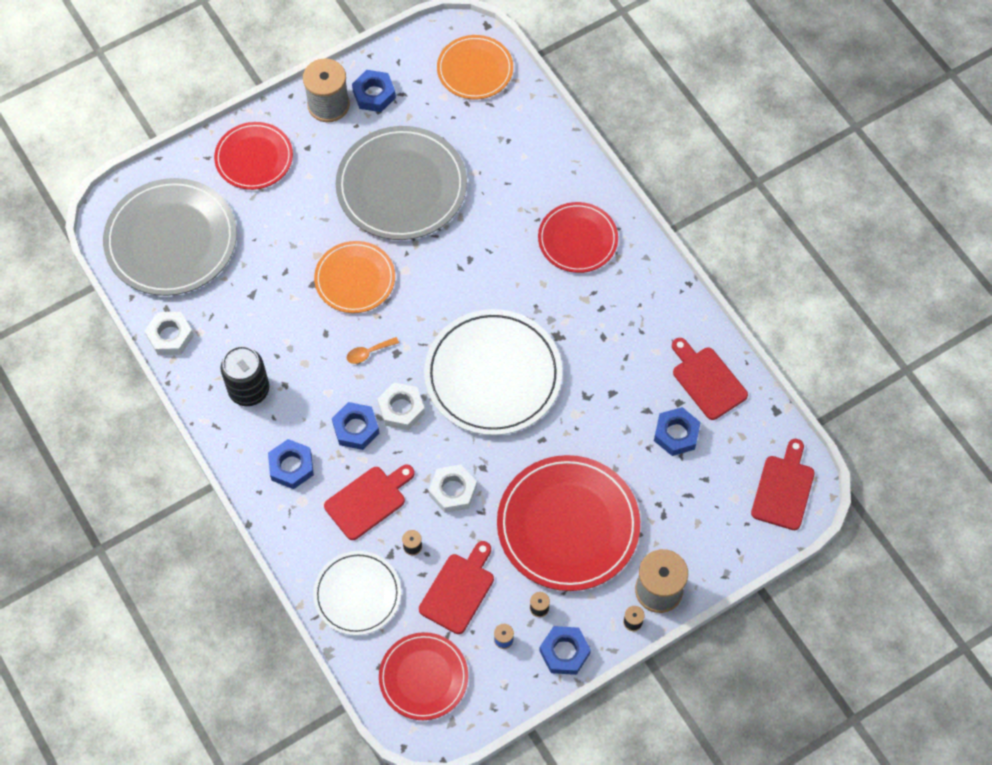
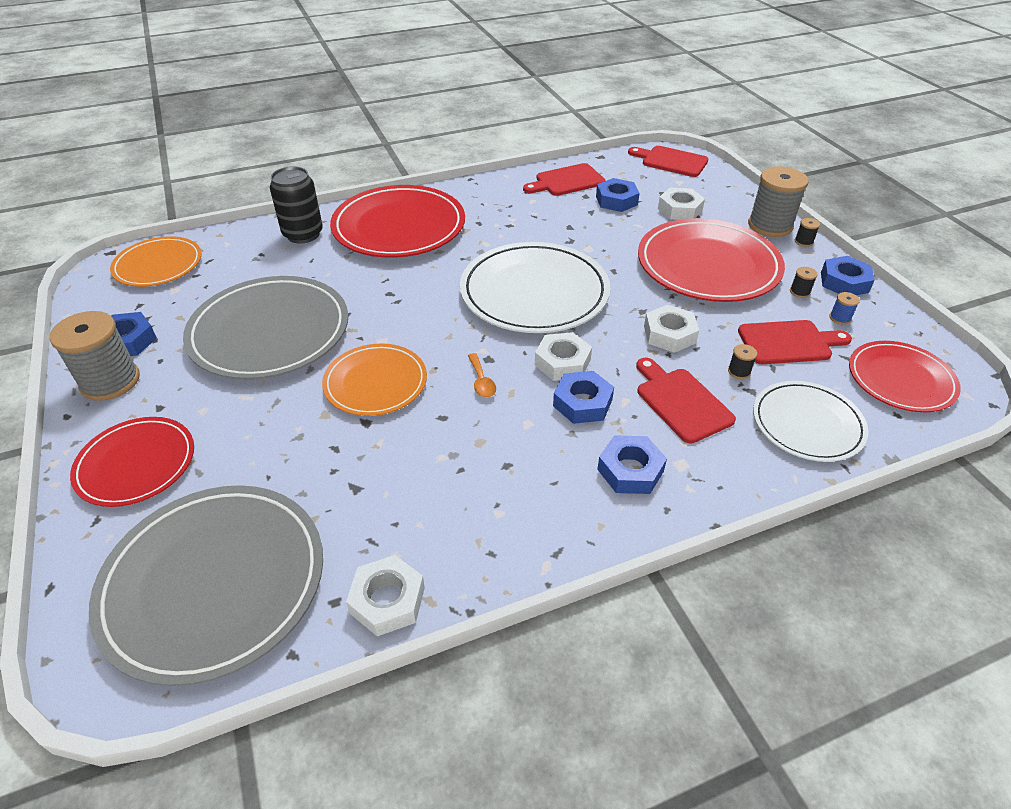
camera: 80 degrees left, 20 degrees down
black can [221,346,269,406] -> black can moved to [270,166,323,243]
red cutting board [419,541,494,634] -> red cutting board turned 135 degrees clockwise [738,320,852,364]
red plate [538,202,618,273] -> red plate [330,185,465,258], size x1.66
none -> white nut [658,188,705,220]

